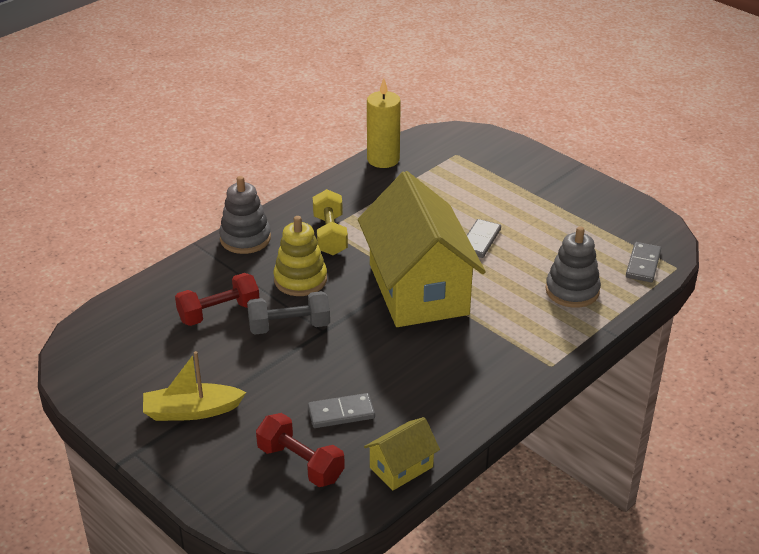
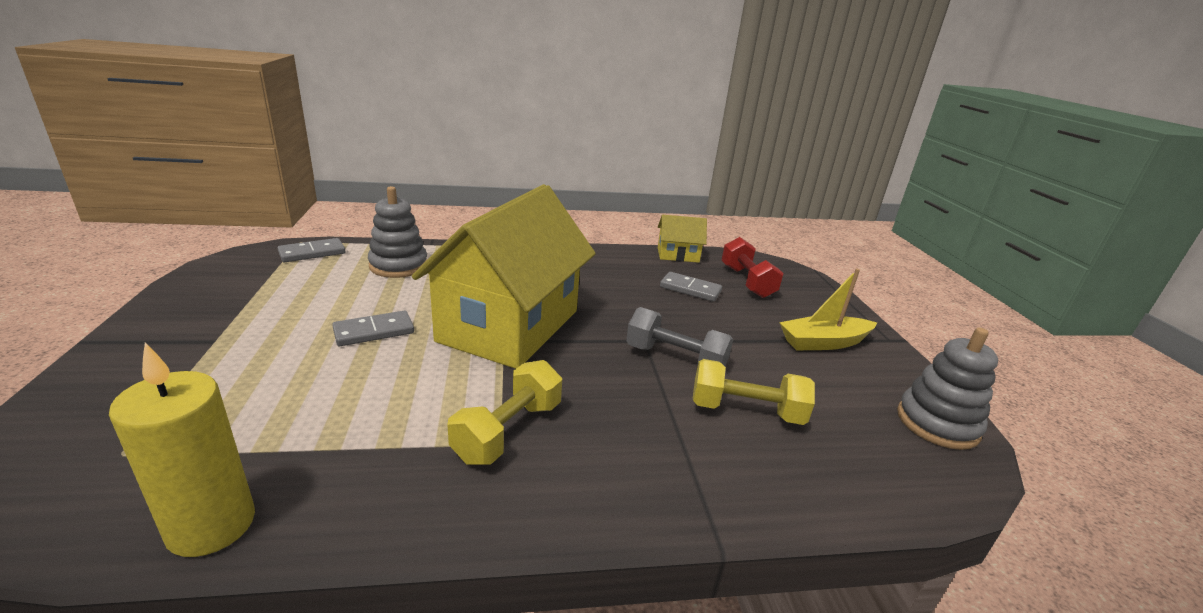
camera: 145 degrees left, 10 degrees down
yellow boat [143,351,246,421] -> yellow boat turned 135 degrees clockwise [779,269,877,350]
red dumbbell [175,273,259,326] -> yellow dumbbell [693,359,815,425]
grey stacking toy [219,176,271,254] -> grey stacking toy moved to [897,328,998,450]
yellow stacking toy [274,216,327,296] -> none

